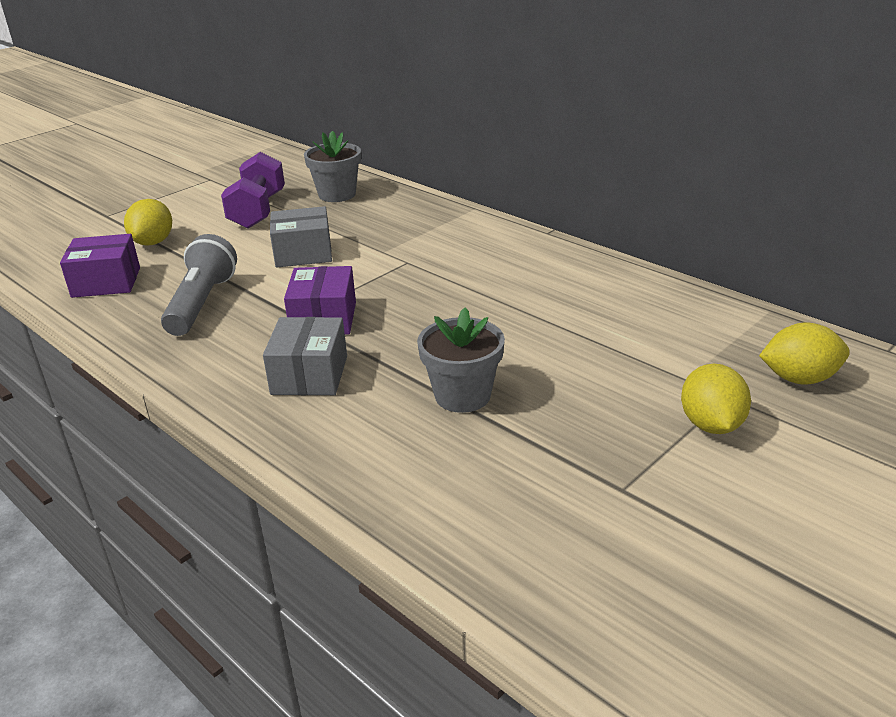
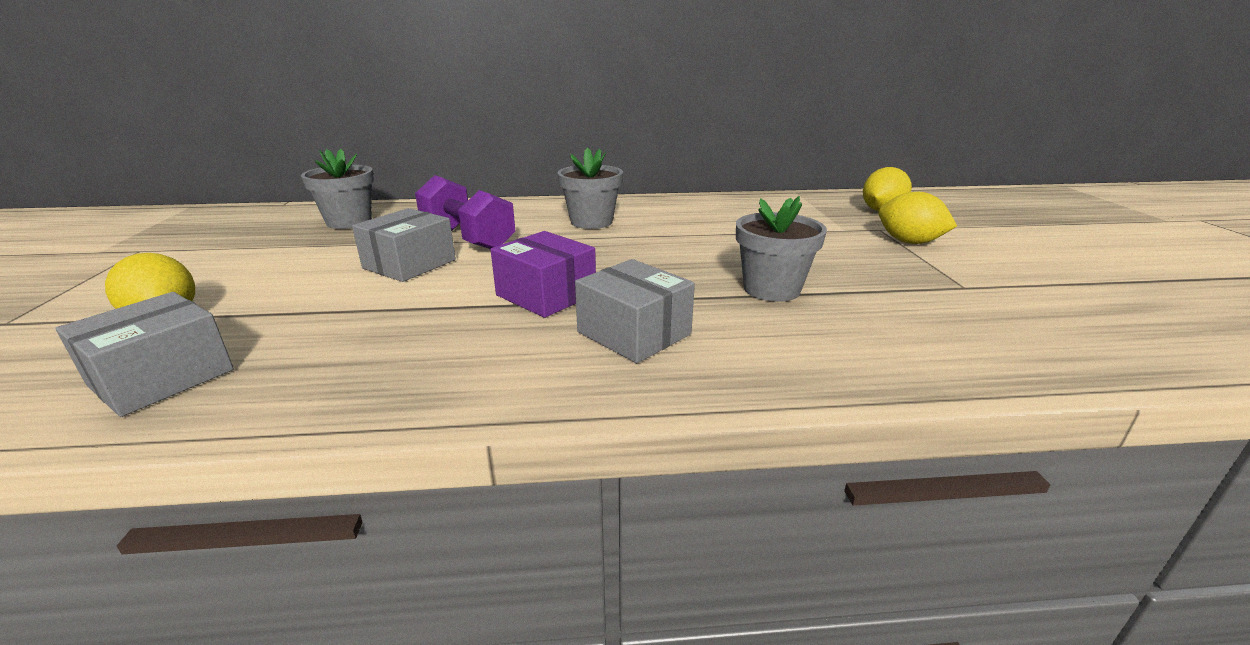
camera: 50 degrees left, 5 degrees down
purple box [60,234,140,298] -> grey box [55,292,234,417]
grey flashlight [161,234,237,336] -> none
purple dumbbell [221,152,285,229] -> purple dumbbell moved to [415,175,515,249]
none -> grey flower pot [557,148,623,229]

